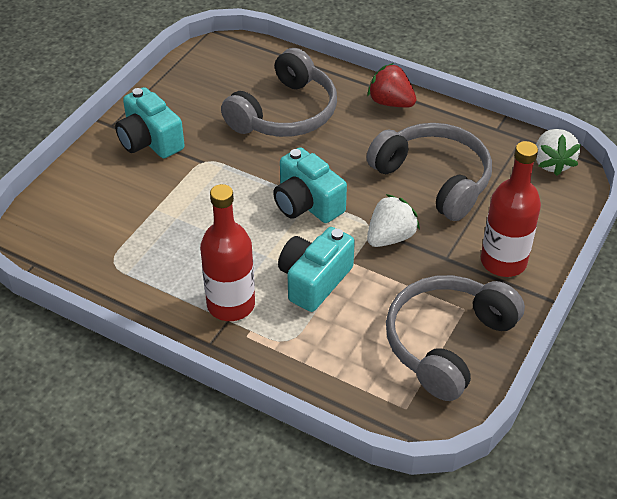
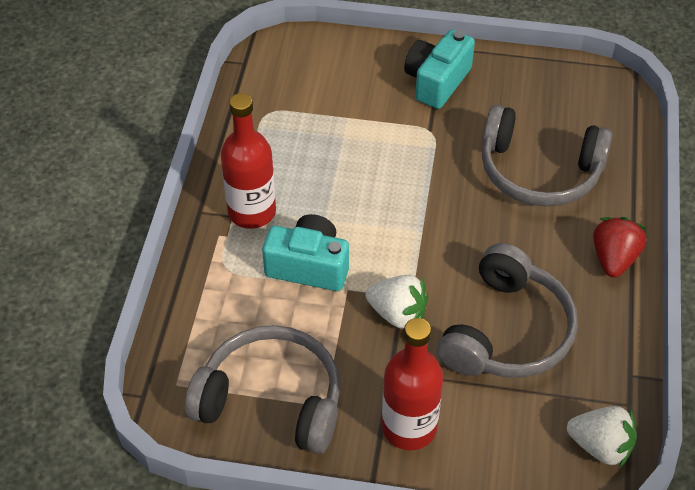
camera: 70 degrees right, 5 degrees up
turquoise camera [273,147,347,223] -> none
white strawberry [536,129,581,176] -> white strawberry turned 135 degrees counterclockwise [567,406,637,467]

